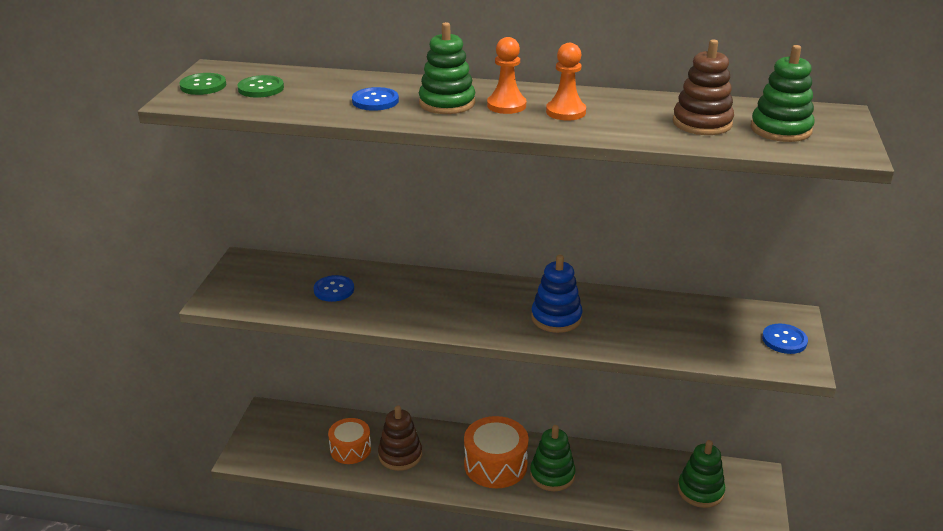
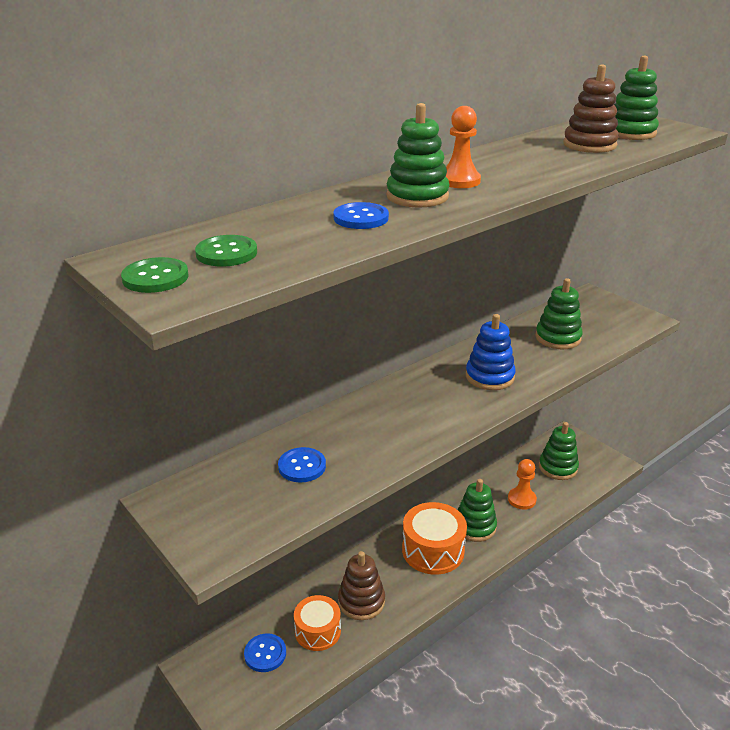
camera: 50 degrees left, 0 degrees up
orange pawn [546,43,586,121] -> orange pawn moved to [508,459,537,510]
blue button [762,324,808,354] -> blue button moved to [244,633,286,672]
none -> green stacking toy [536,278,583,349]

